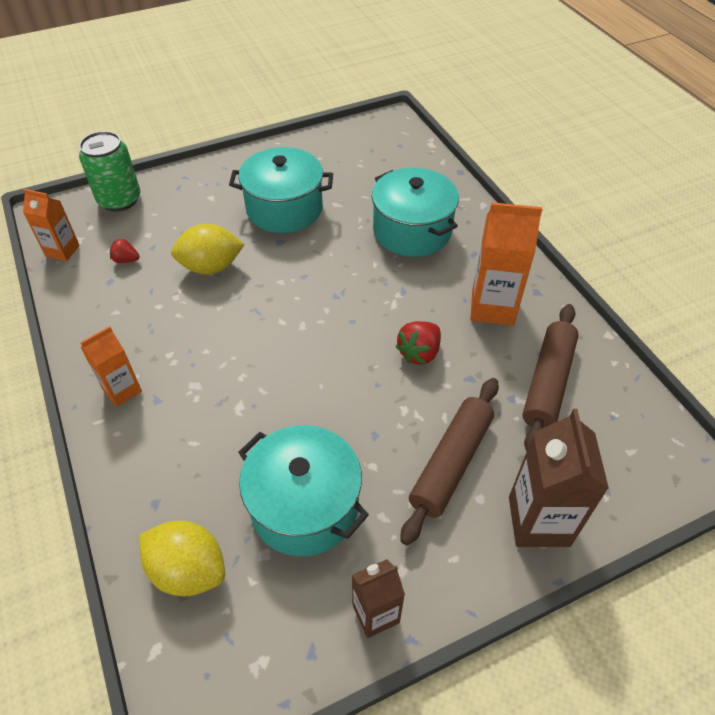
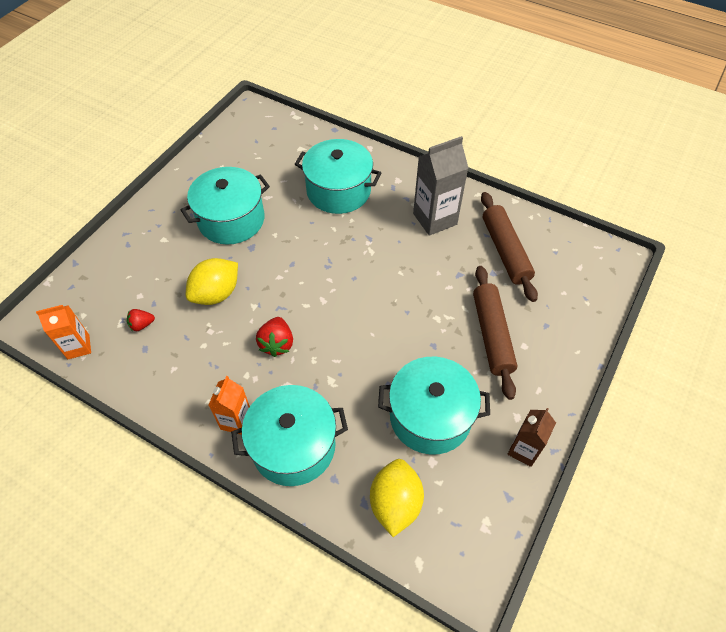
camera: 35 degrees left, 5 degrees up
green can [79,131,140,212] -> none
yellow lemon [139,520,225,596] -> yellow lemon turned 75 degrees counterclockwise [370,459,424,537]
red strawberry [395,321,441,365] -> red strawberry moved to [256,317,293,357]
orange carton [470,202,542,326] -> grey carton [413,136,468,236]
brown carton [509,409,609,547] -> none
none -> turquoise pot [231,385,348,486]

